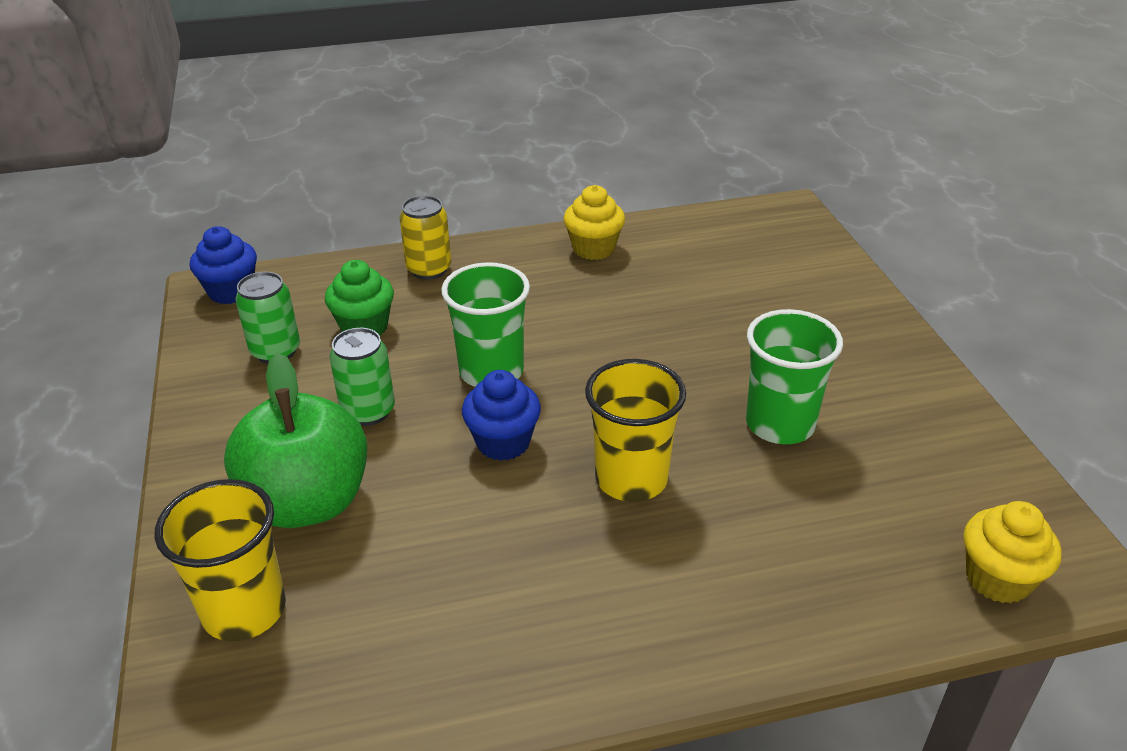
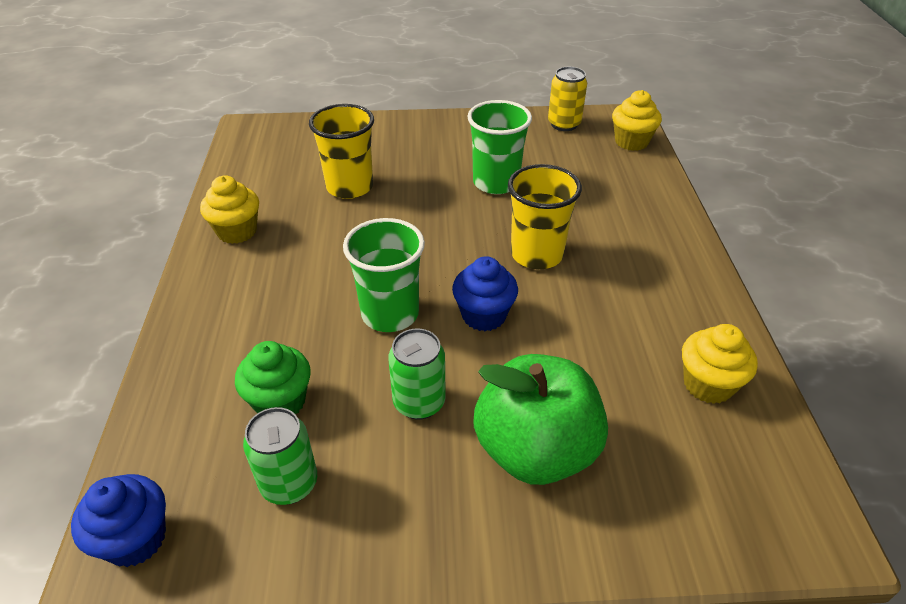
camera: 80 degrees left, 5 degrees up
yellow cup [155,479,286,641] -> yellow cup moved to [309,104,374,199]
yellow can [399,195,451,280] -> yellow can moved to [548,67,587,131]
none -> yellow cupcake [682,324,758,404]

